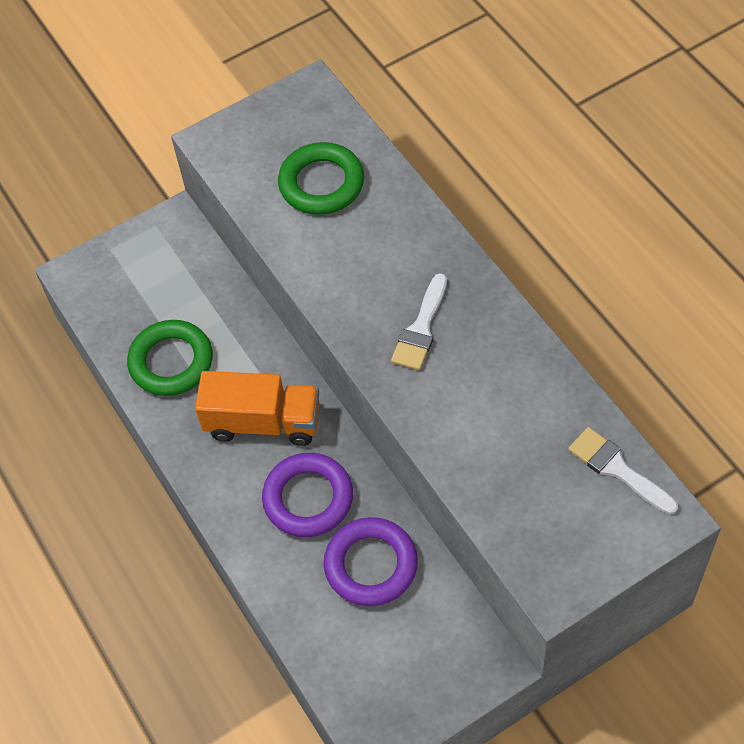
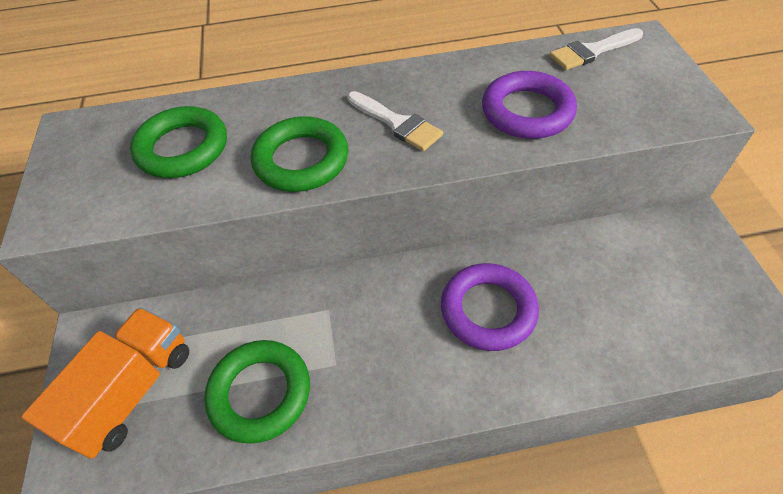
camera: 70 degrees left, 5 degrees down
orange truck [195,371,320,446] -> orange truck moved to [21,307,189,459]
purple ring [324,517,418,606] -> purple ring moved to [482,71,577,139]
none -> green ring [251,116,348,192]

